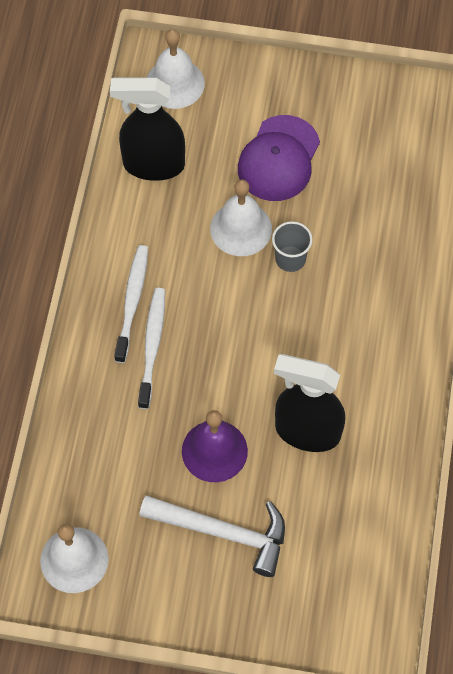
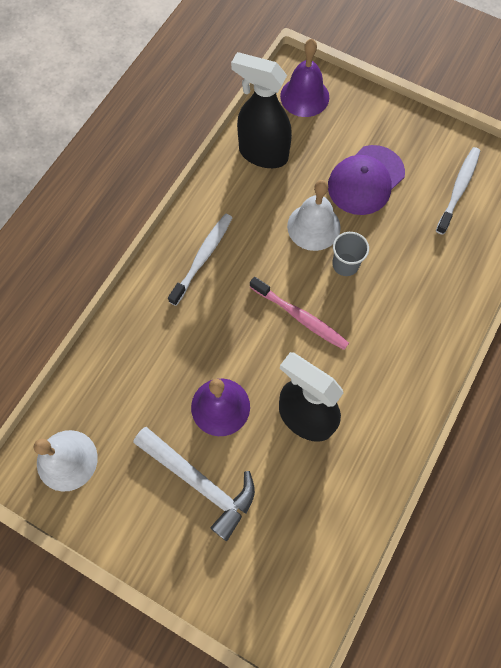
camera: 20 degrees right, 5 degrees up
white toothbrush [138,288,165,409] -> white toothbrush moved to [436,147,480,235]
white bell [147,29,205,109] -> purple bell [280,39,329,117]
none -> pink toothbrush [250,277,349,350]

